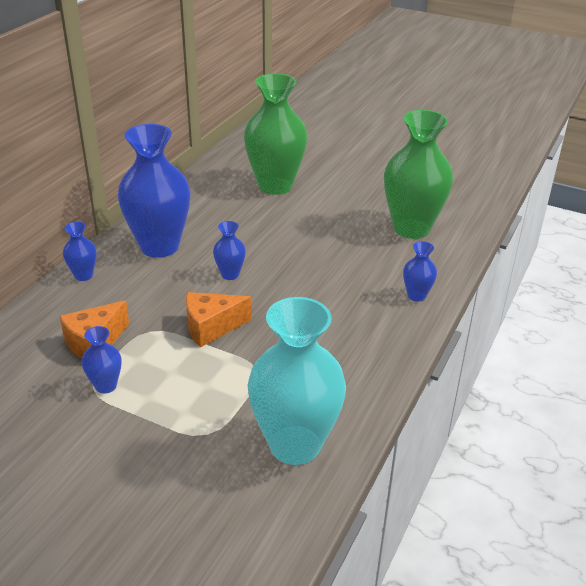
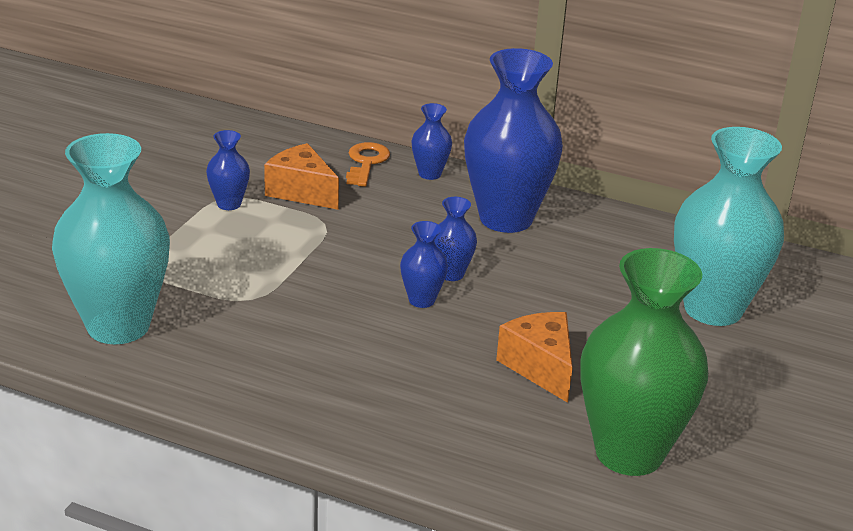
camera: 85 degrees right, 5 degrees down
orange cheese [186,292,252,347] -> orange cheese moved to [496,312,573,403]
green vase [244,73,308,195] -> turquoise vase [674,127,784,326]
blue vase [403,241,437,302] -> blue vase moved to [400,221,448,308]
none -> orange key [346,142,390,187]

